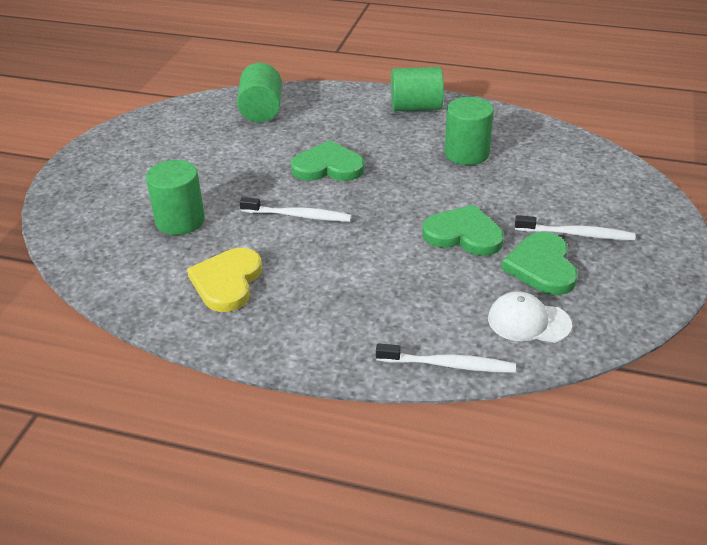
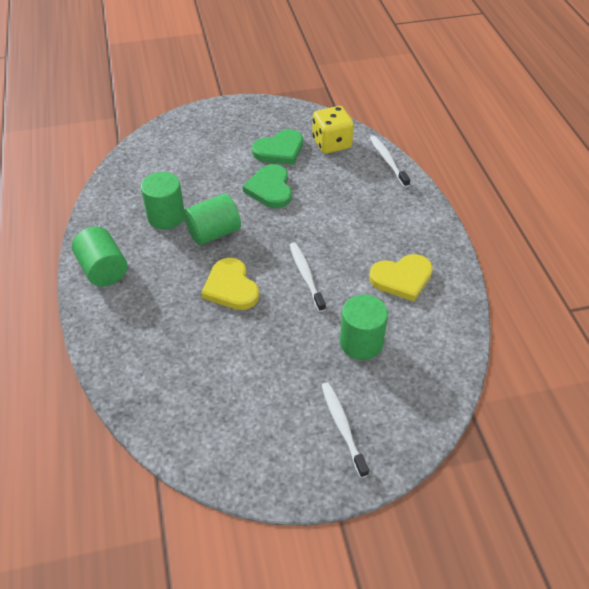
camera: 120 degrees left, 10 degrees up
green cylinder [237,63,281,122] -> green cylinder moved to [184,194,241,245]
green heart [291,141,365,181] -> yellow heart [201,258,259,310]
white cap [488,291,572,343] -> yellow dice [312,106,354,154]
white toothbrush [515,215,635,240] -> white toothbrush moved to [321,382,369,478]

